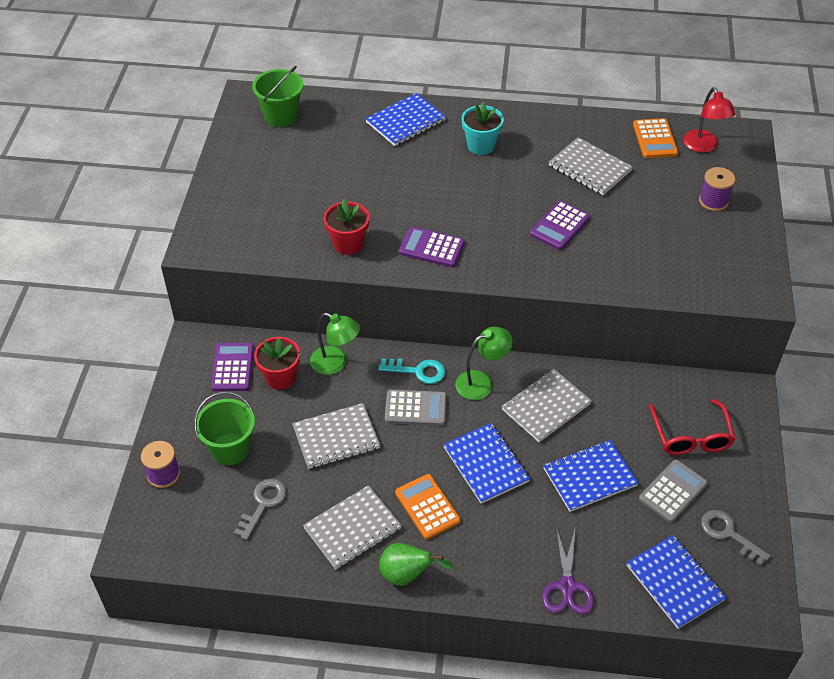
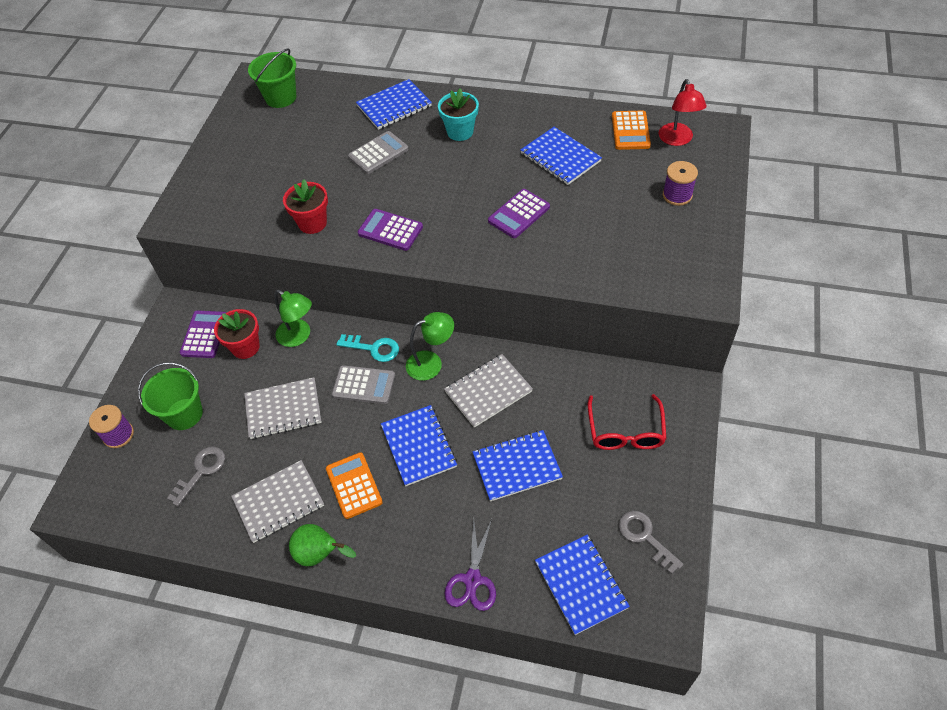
camera: 10 degrees right, 5 degrees up
grey notebook [549,137,633,195] -> blue notebook [521,127,602,185]
grey calculator [639,460,708,523] -> grey calculator moved to [348,131,409,174]

